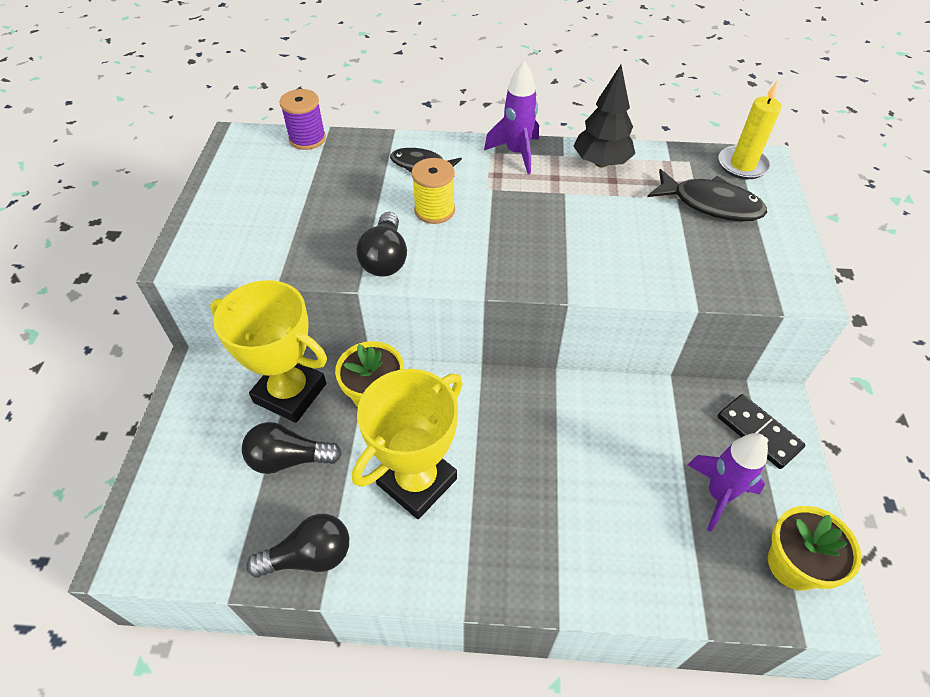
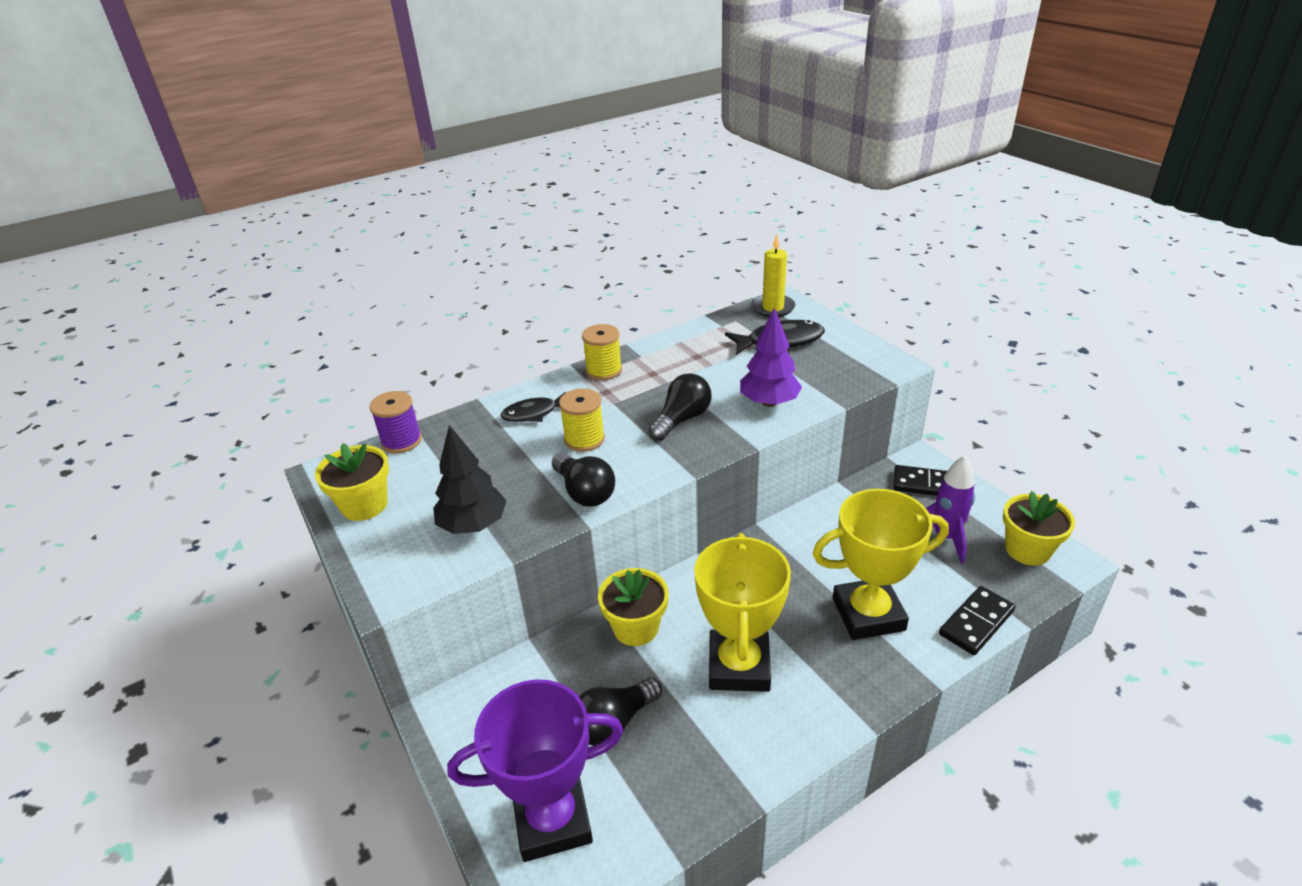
camera: 35 degrees left, 15 degrees down
yellow trophy [210,280,327,423] -> yellow trophy moved to [813,489,949,640]
black light bulb [246,514,349,578] -> black light bulb moved to [649,373,711,441]
purple rocket [484,61,539,174] -> yellow spool [582,324,622,380]
black tree [573,65,635,167] -> black tree moved to [433,425,506,534]
none -> yellow flower pot [315,443,389,521]
none -> purple trophy [447,679,623,862]
none -> purple tree [740,308,802,407]
none -> black domino [939,586,1016,655]

